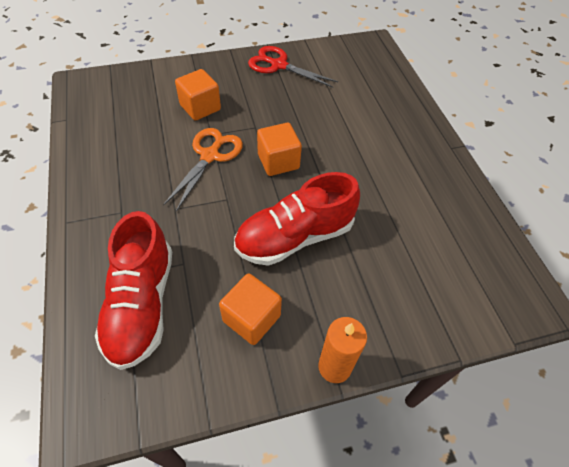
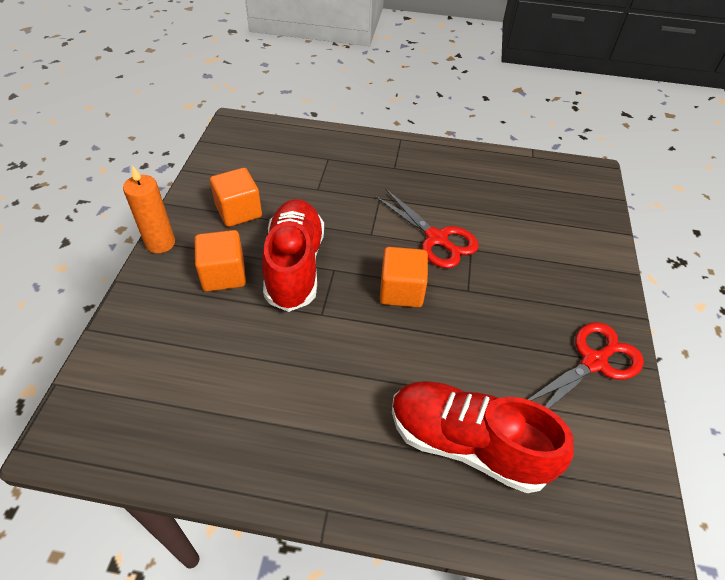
camera: 115 degrees right, 5 degrees down
red shoe [95,211,172,370] -> red shoe moved to [392,381,574,493]
orange scissors [163,128,243,211] -> red scissors [375,189,479,268]
orange cube [175,69,221,121] -> orange cube moved to [194,230,246,292]

